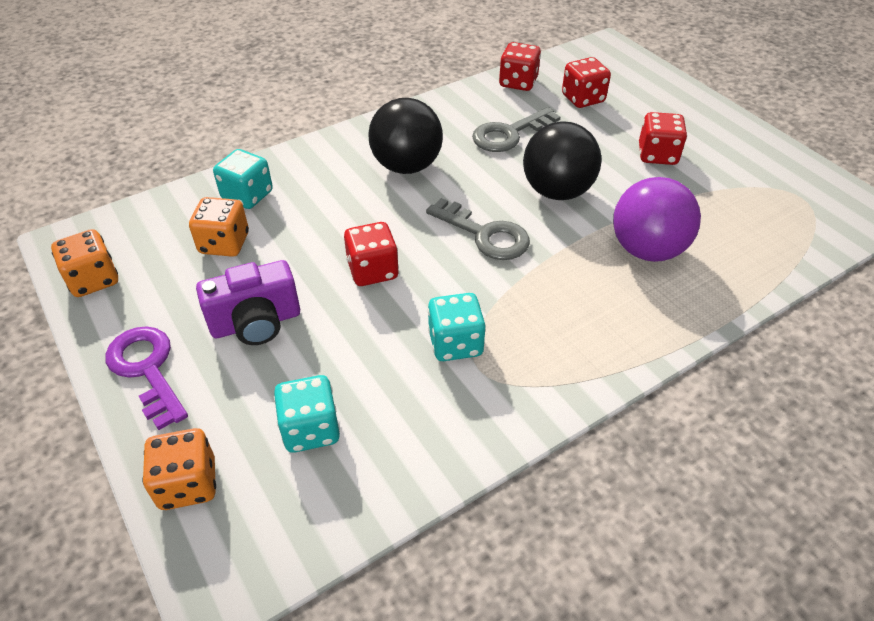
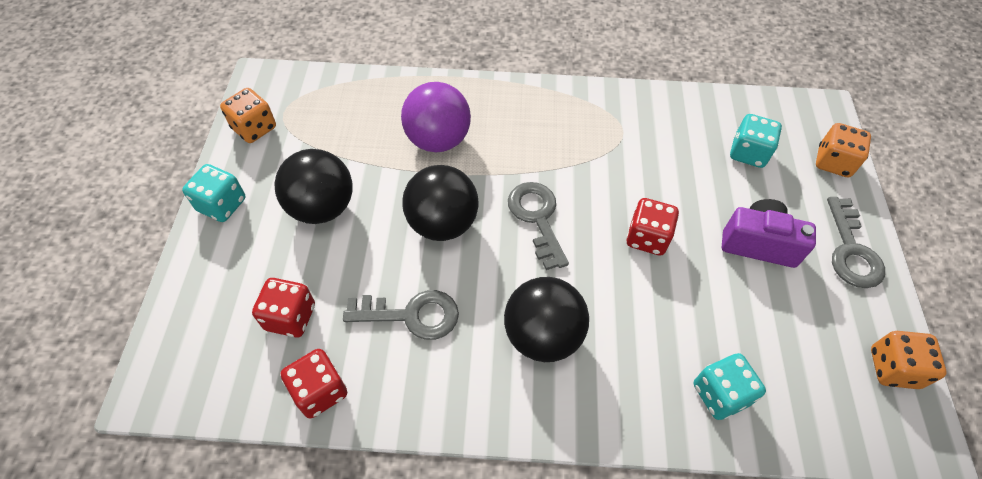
camera: 145 degrees left, 10 degrees up
purple key [105,326,188,430] -> grey key [827,197,885,288]
orange dice [189,197,249,257] -> orange dice moved to [220,88,276,143]
turquoise dice [428,293,486,361] -> turquoise dice moved to [182,164,246,222]
red dice [639,112,687,165] -> black ball [275,149,352,224]

